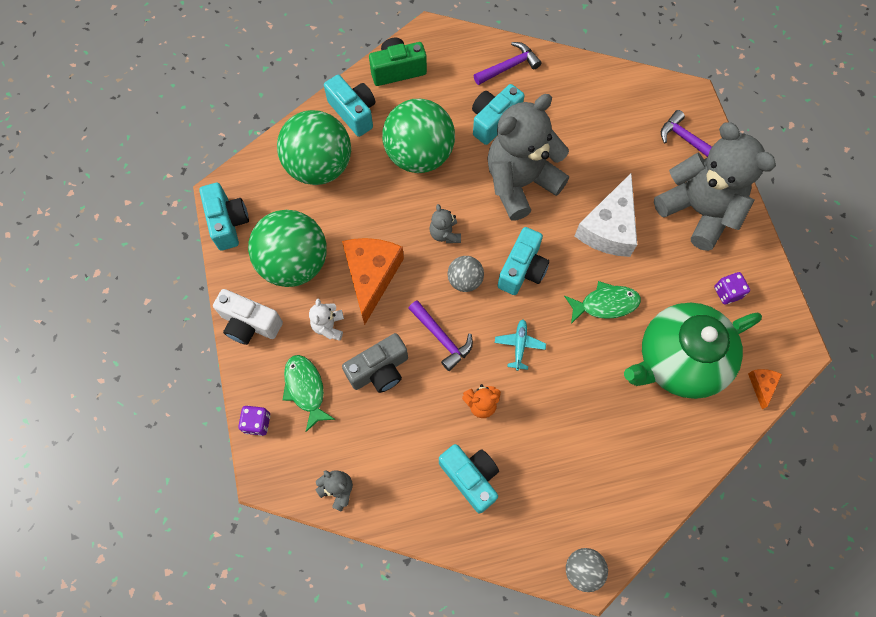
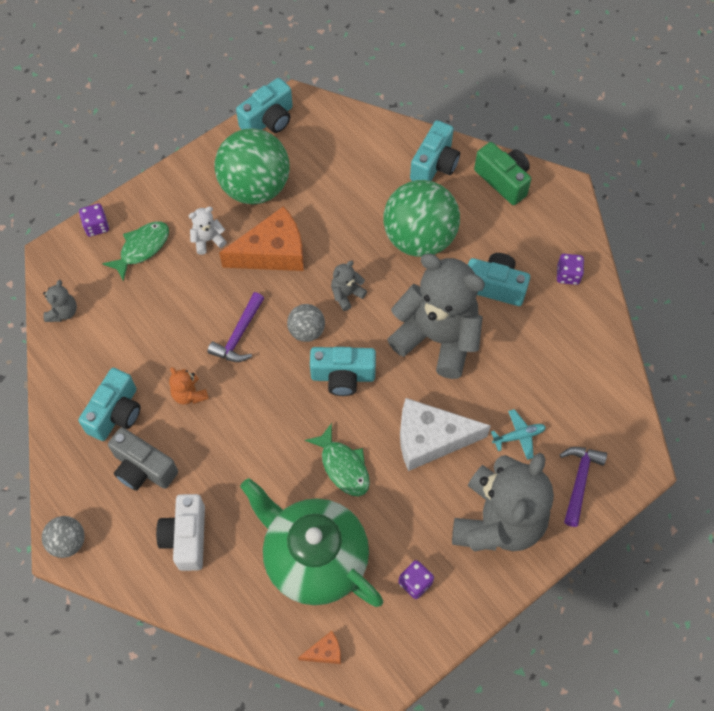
camera: 65 degrees right, 5 degrees down
white camera [213,289,283,345] -> white camera moved to [156,494,205,571]
green ball [277,110,351,185] -> none
grey camera [342,333,408,393] -> grey camera moved to [108,427,178,491]
purple hammer [474,42,541,85] -> purple dice [557,254,584,285]
turquoise plane [495,320,546,371] -> turquoise plane moved to [491,409,546,460]

